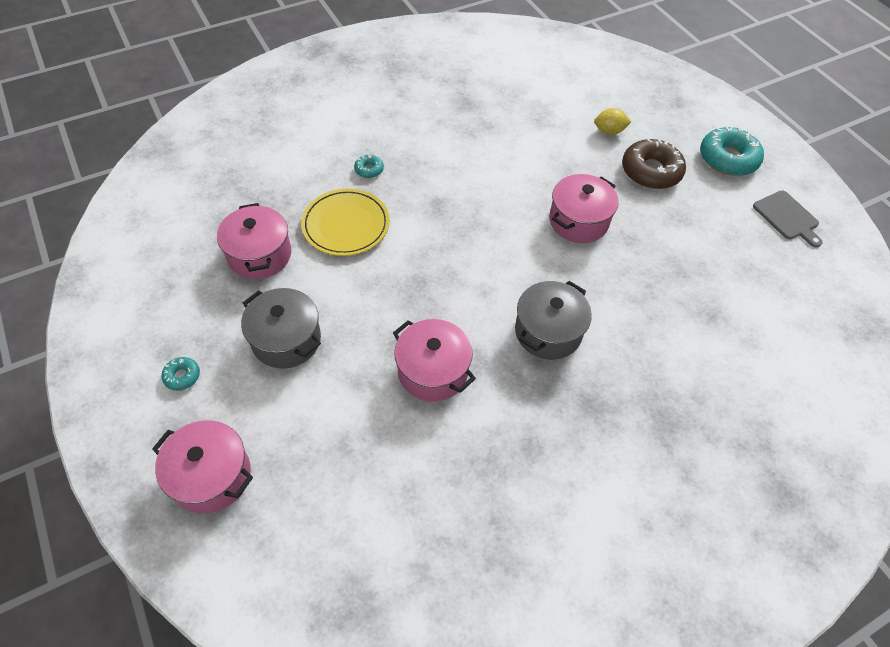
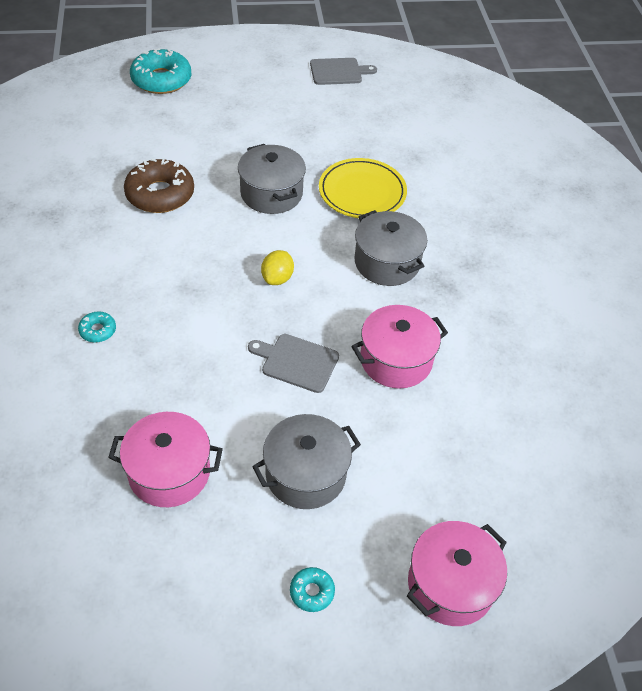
camera: 70 degrees left, 5 degrees down
yellow plate [301,189,390,256] -> yellow plate moved to [319,158,407,218]
pink pot [549,174,619,243] -> grey pot [238,144,306,214]
yellow lemon [594,108,631,135] -> yellow lemon moved to [261,250,294,285]
brown donut [622,139,686,189] -> brown donut moved to [124,159,194,213]
turquoise donut [700,127,764,176] -> turquoise donut moved to [130,48,192,94]
none -> grey cutting board [248,334,339,393]

